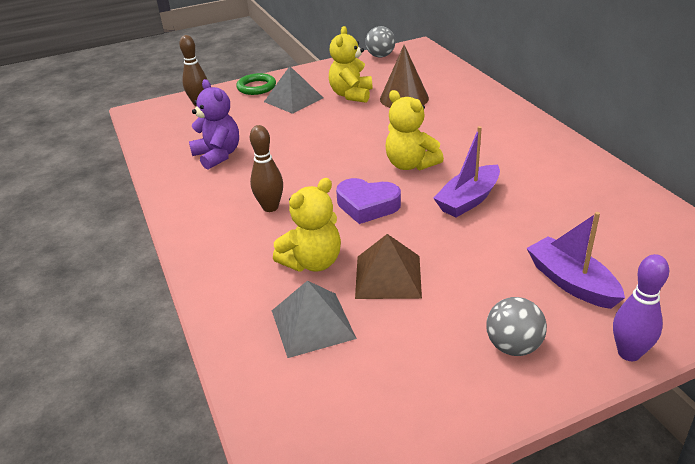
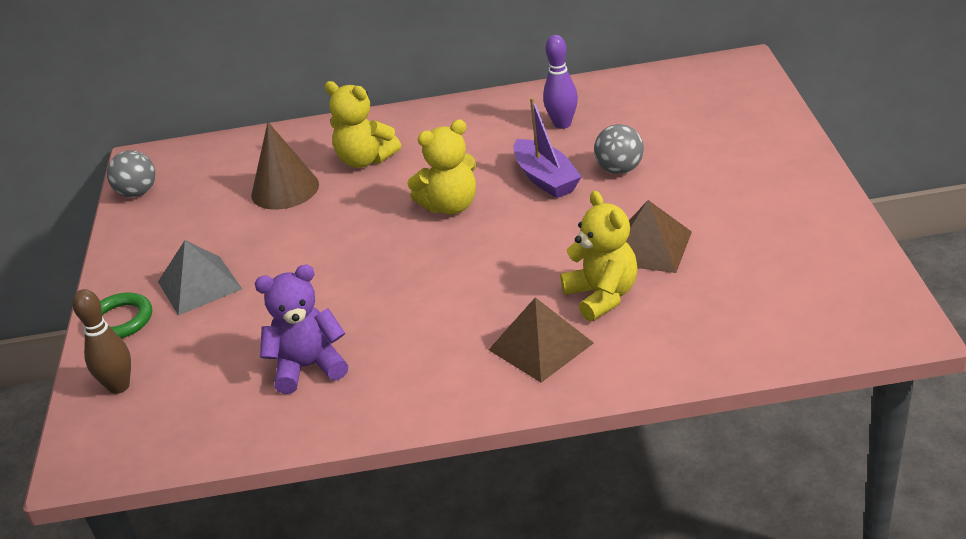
camera: 70 degrees left, 0 degrees up
brown bowling pin [250,125,283,212] -> none
grey pyramid [272,280,357,358] -> none
yellow teddy bear [329,26,372,103] -> yellow teddy bear moved to [325,81,401,168]
purple heart [336,178,401,224] -> none
grey ball [486,297,547,356] -> grey ball moved to [594,124,644,174]
purple boat [526,212,625,309] -> none
purple bowling pin [613,254,669,361] -> purple bowling pin moved to [543,35,578,129]
none -> brown pyramid [488,297,594,383]

